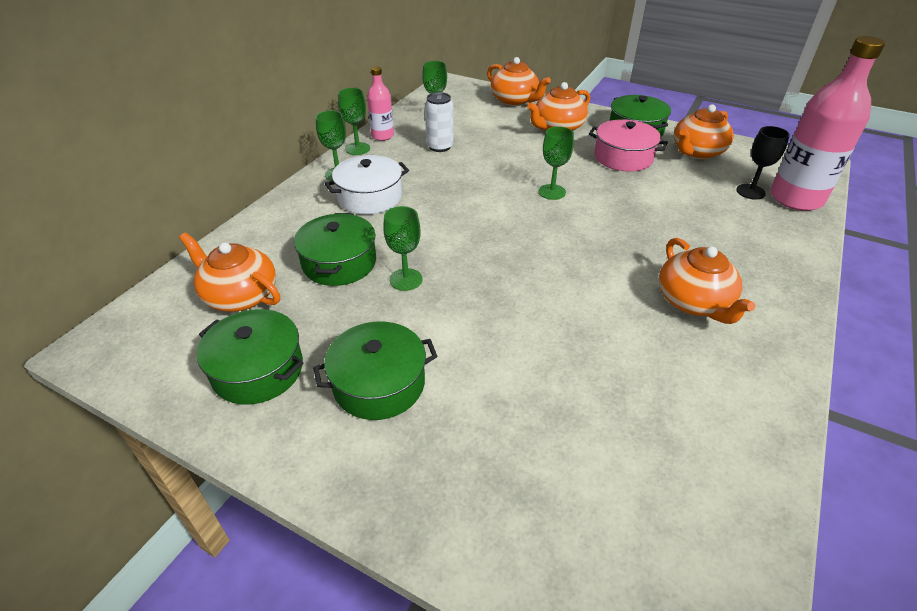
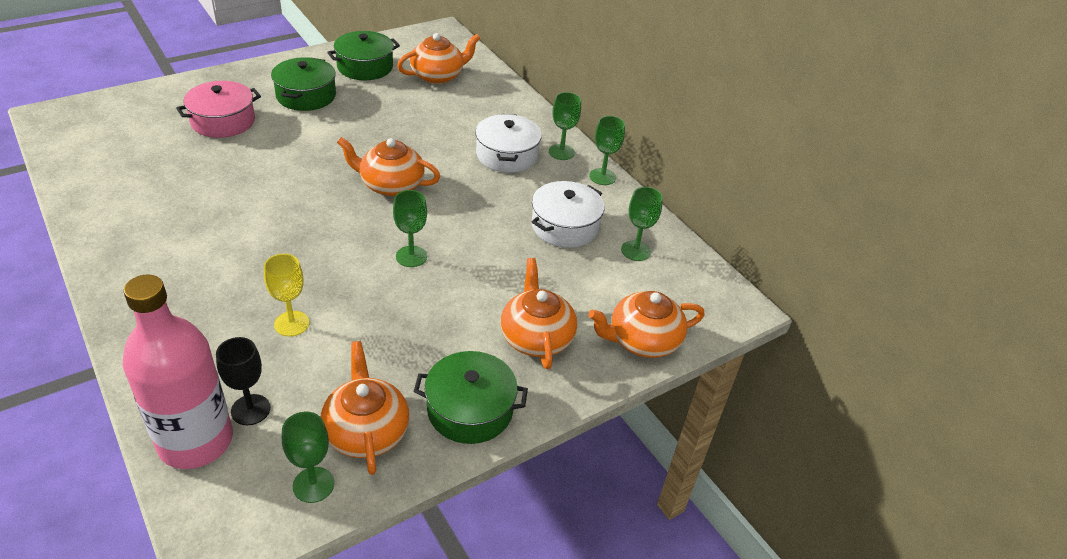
camera: 115 degrees right, 0 degrees up
green pot [294,213,376,286] -> none
pink bottle [367,66,394,141] -> none
green goblet [383,206,423,291] -> green goblet moved to [282,412,334,503]
white can [425,92,453,152] -> white pot [532,181,604,248]
pink pot [589,119,668,172] -> pink pot moved to [176,81,261,138]
orange teapot [659,238,756,324] -> orange teapot moved to [337,137,440,196]
none -> yellow goblet [264,254,309,337]

